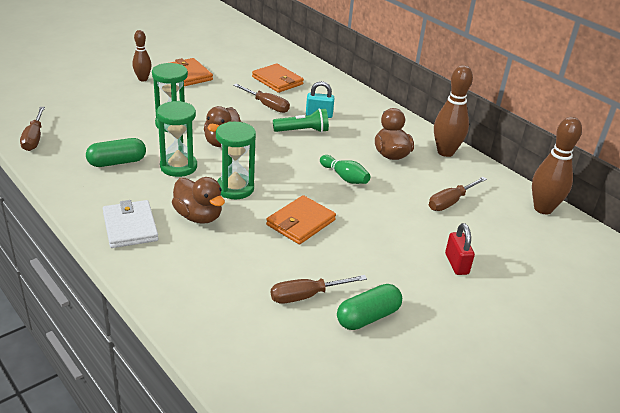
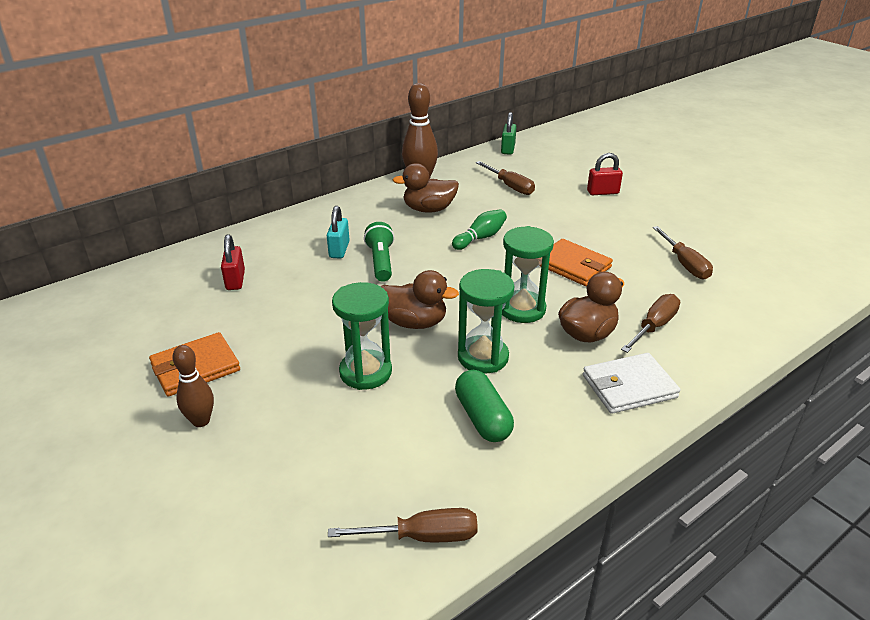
camera: 85 degrees left, 0 degrees up
brown screwdriver [233,84,290,113] -> brown screwdriver moved to [621,294,680,353]
orange wallet [252,63,304,93] -> red padlock [221,234,245,290]
green capsule [337,284,402,330] -> none
brown bowling pin [532,117,582,214] -> green padlock [501,112,516,155]

